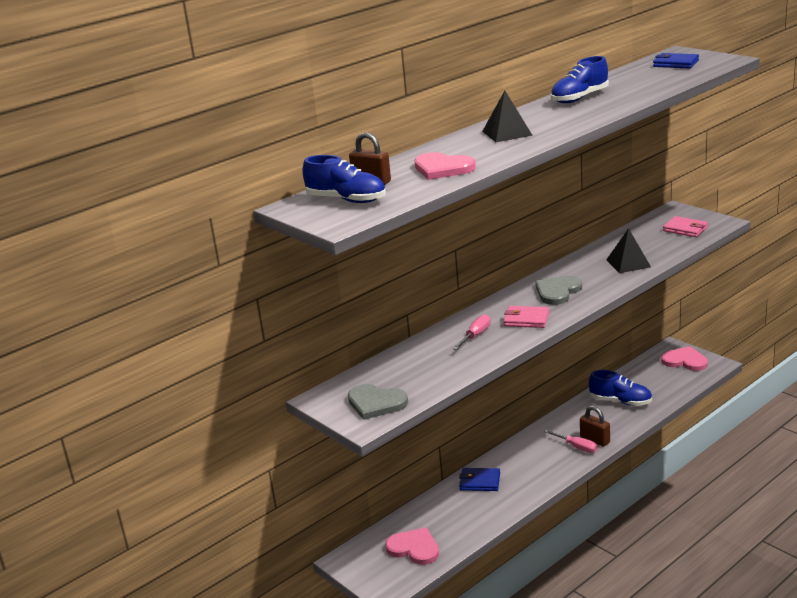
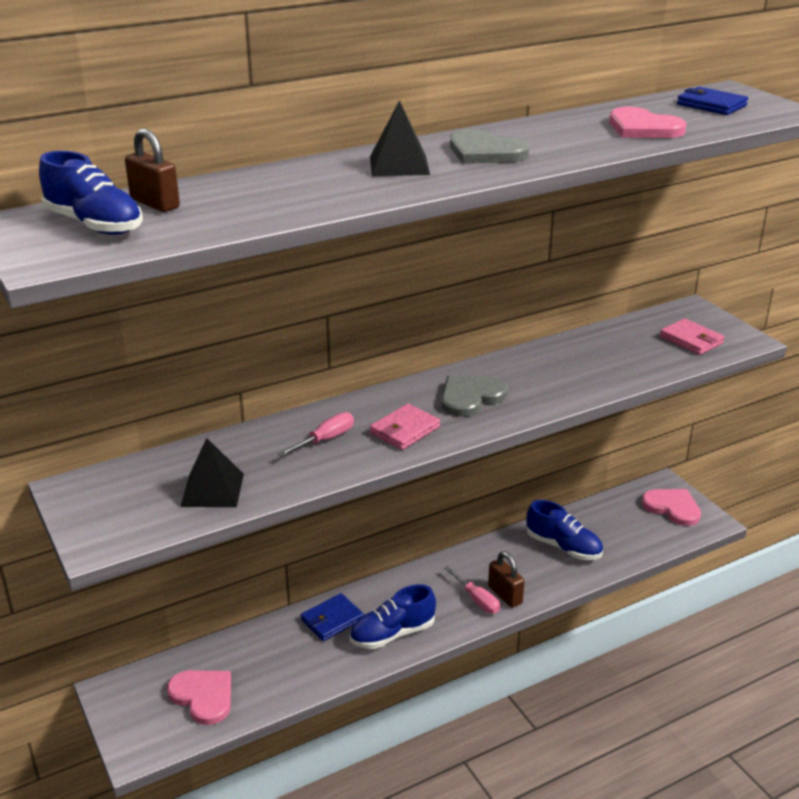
camera: 10 degrees right, 5 degrees up
grey heart [348,384,408,420] -> grey heart moved to [450,129,529,164]
pink heart [414,152,476,180] -> pink heart moved to [609,107,686,138]
blue wallet [459,468,500,491] -> blue wallet turned 60 degrees counterclockwise [301,593,364,641]
pink wallet [503,306,549,328] -> pink wallet turned 75 degrees counterclockwise [370,404,440,450]
blue shoe [551,56,609,103] -> blue shoe moved to [350,584,436,649]
black pyramid [606,228,651,273] -> black pyramid moved to [180,438,244,507]

